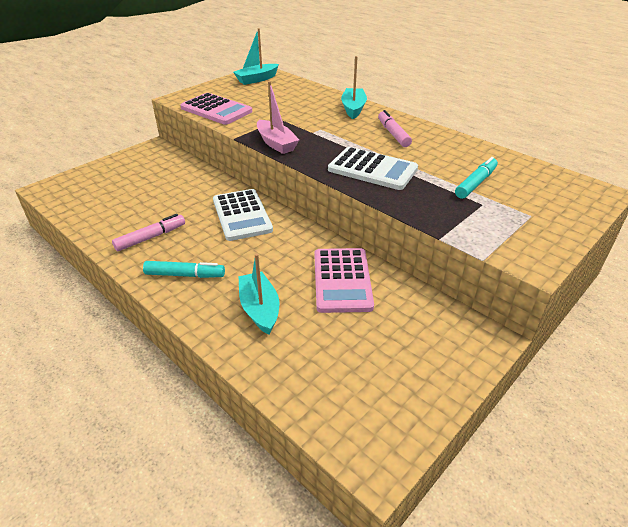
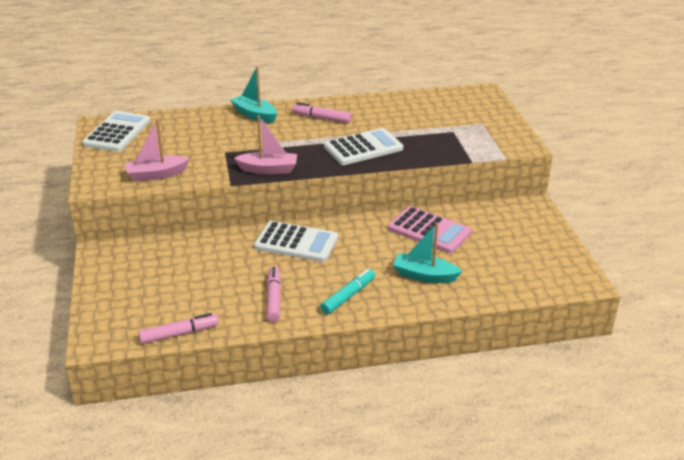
camera: 55 degrees left, 5 degrees down
pink calculator [180,93,252,125] -> pink boat [125,119,190,181]
turquoise boat [233,28,279,85] -> white calculator [82,111,150,152]
turquoise marker [455,157,498,199] -> none
none -> pink marker [138,313,218,344]

